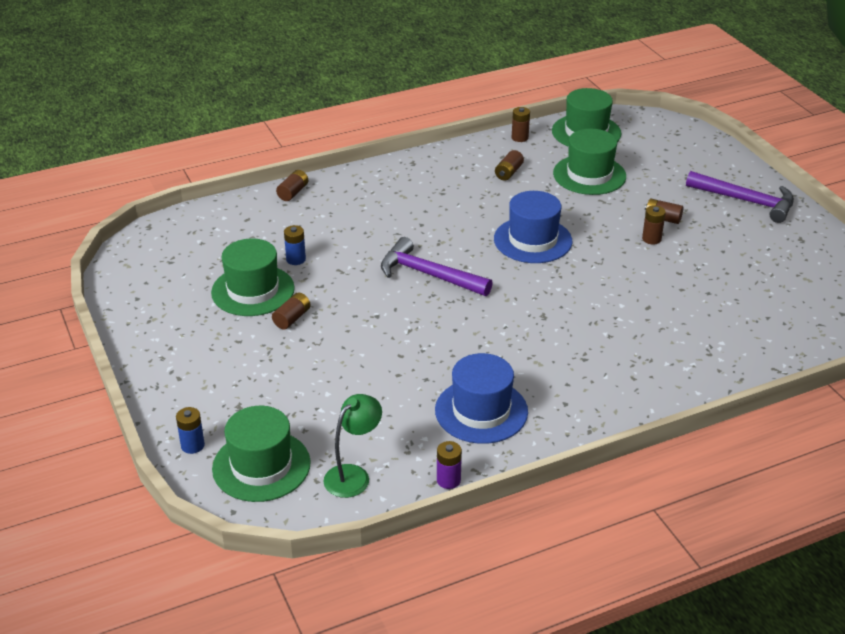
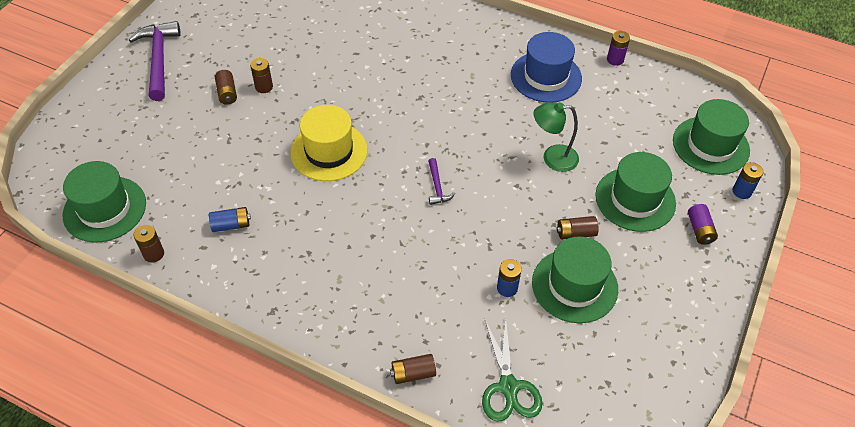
camera: 130 degrees left, 15 degrees up
green lamp [323,394,382,498] -> green lamp moved to [534,102,579,172]
purple hammer [381,237,493,296] -> purple hammer [428,158,455,205], size x0.48
blue hat [494,191,572,263] -> yellow hat [290,105,368,181]
brown battery [495,150,524,181] -> blue battery [209,207,251,232]
green hat [553,129,626,195] -> green hat moved to [595,152,676,232]
none -> green scissors [482,316,543,422]
none -> purple battery [688,204,718,245]

